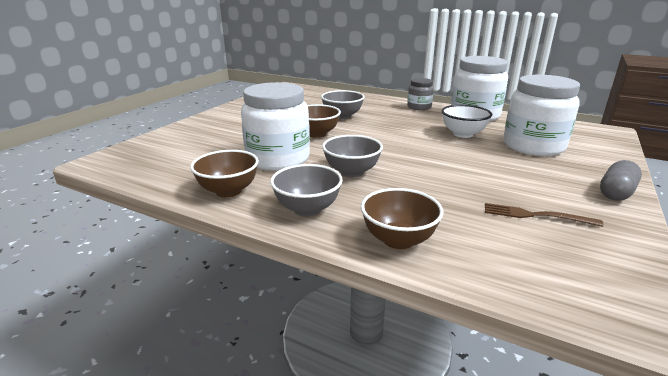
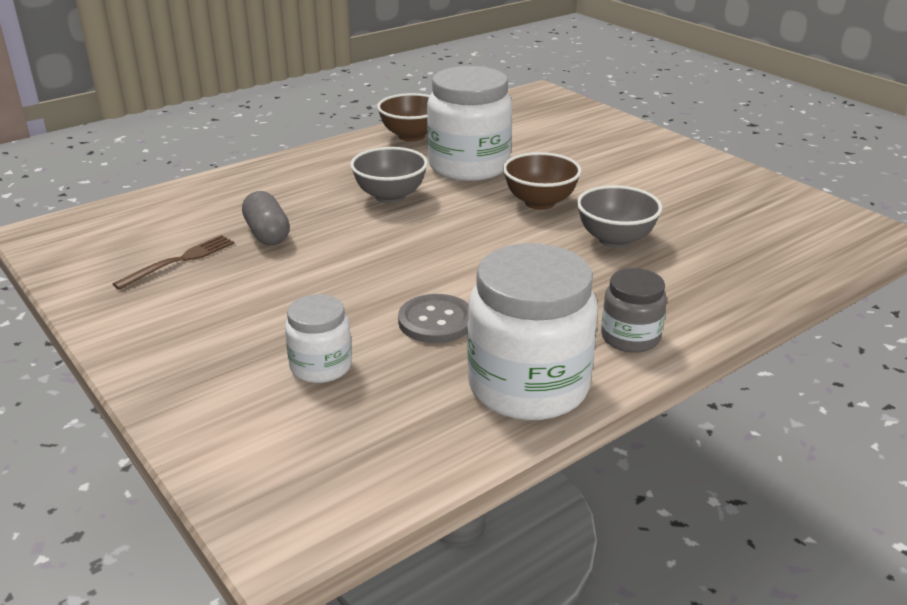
camera: 115 degrees right, 5 degrees up
grey bowl [270,164,343,217] -> none
brown bowl [361,188,443,249] -> none
white bowl [441,105,492,138] -> grey button [398,294,469,343]
white jar [503,75,580,156] -> white jar [285,294,352,383], size x0.53
grey capsule [600,160,642,201] -> grey capsule moved to [242,191,290,245]

